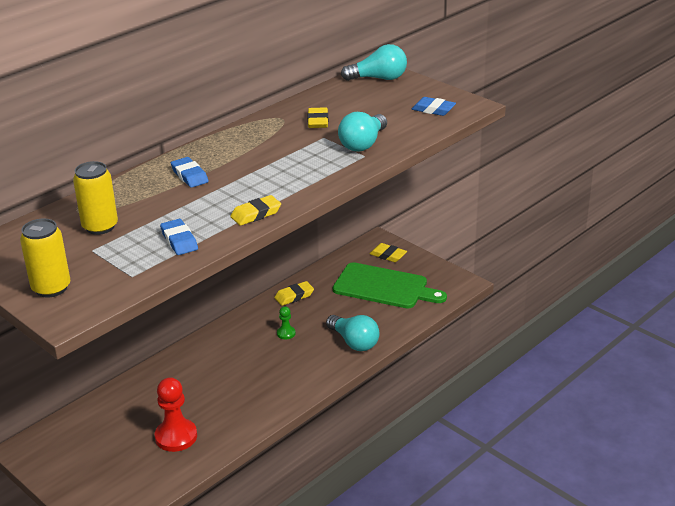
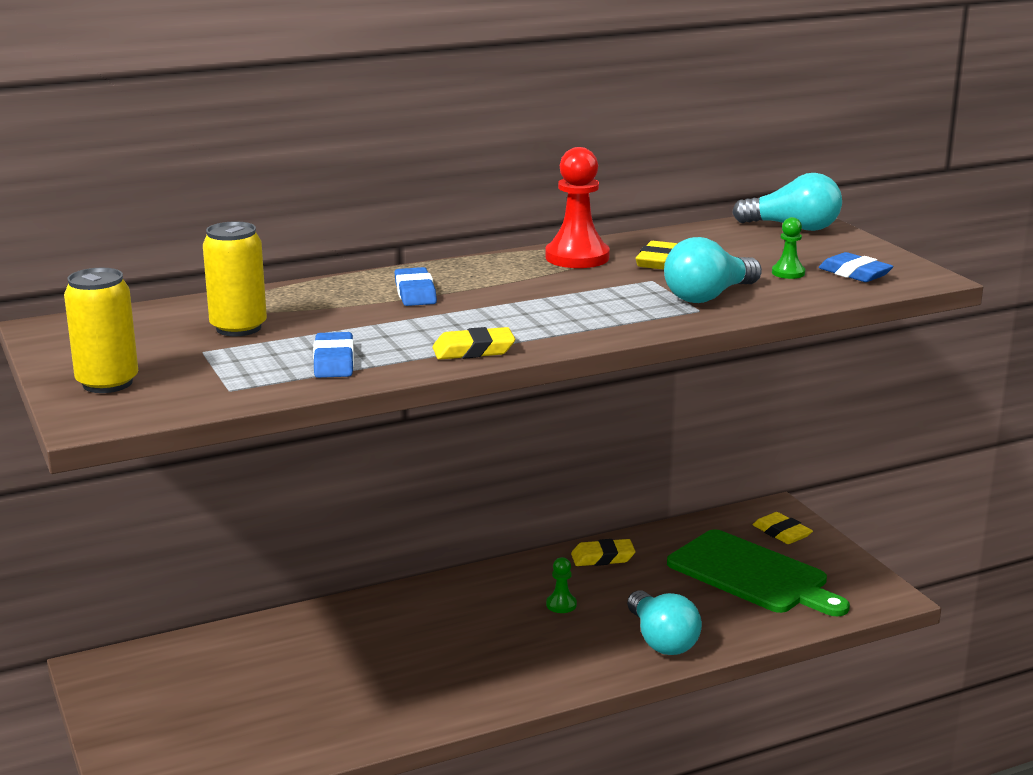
camera: 20 degrees right, 10 degrees down
red pawn [155,377,197,452] -> red pawn moved to [545,147,610,268]
none -> green pawn [772,217,805,279]

